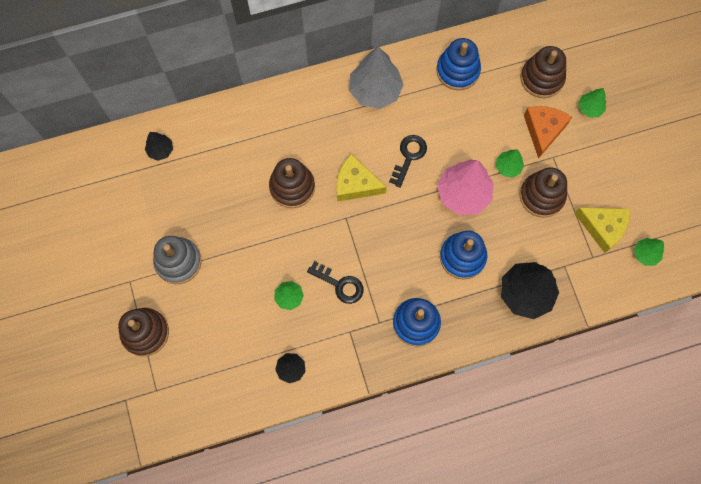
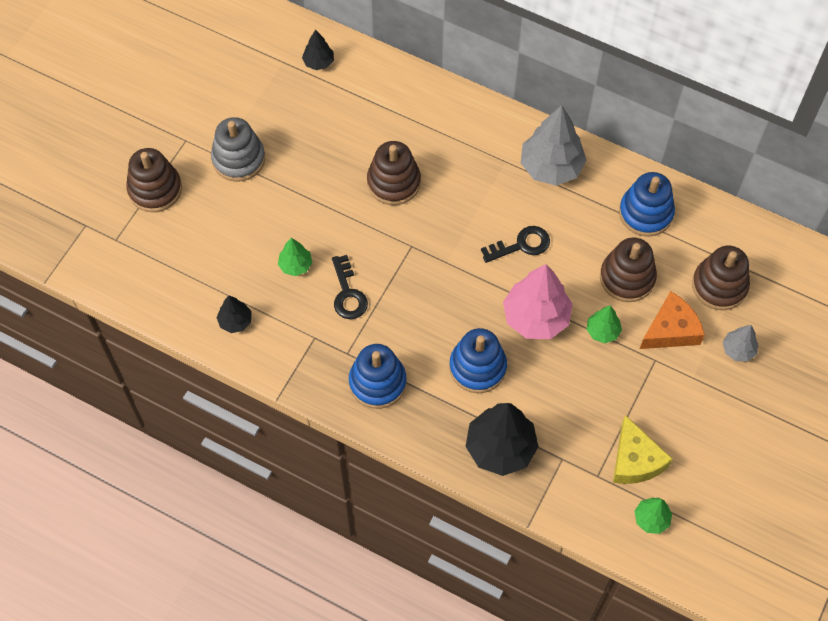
camera: 45 degrees right, 10 degrees down
yellow cheese [337,154,387,201] -> none
brown stacking toy [520,167,567,218] -> brown stacking toy moved to [600,238,657,302]
green tree [578,88,606,118] -> grey tree [723,325,758,362]

